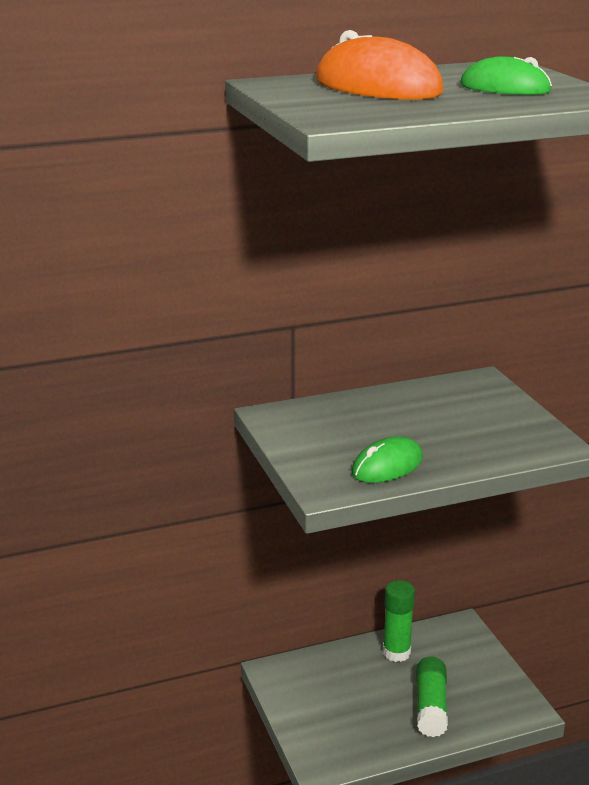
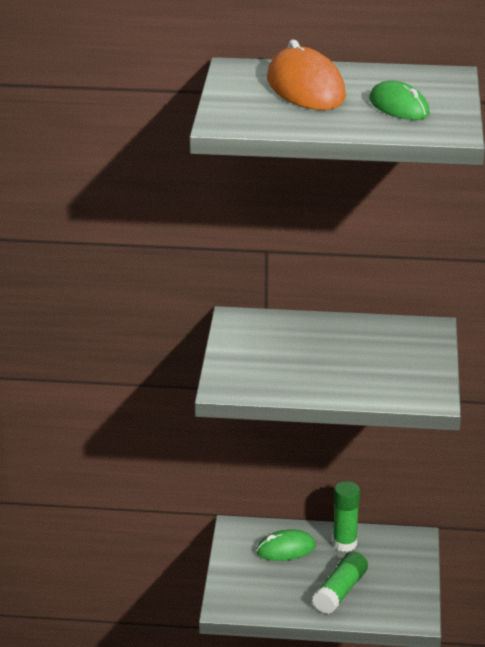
camera: 25 degrees right, 5 degrees up
green mouse [351,437,423,483] -> green mouse moved to [256,530,316,561]

